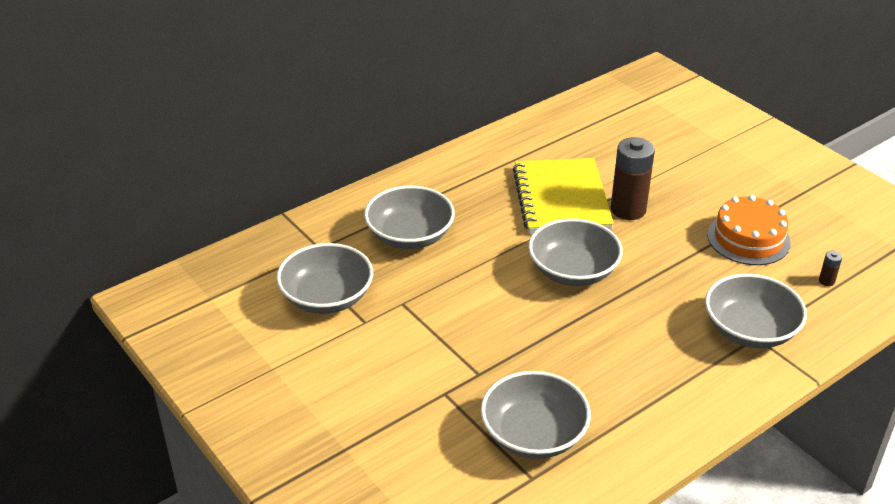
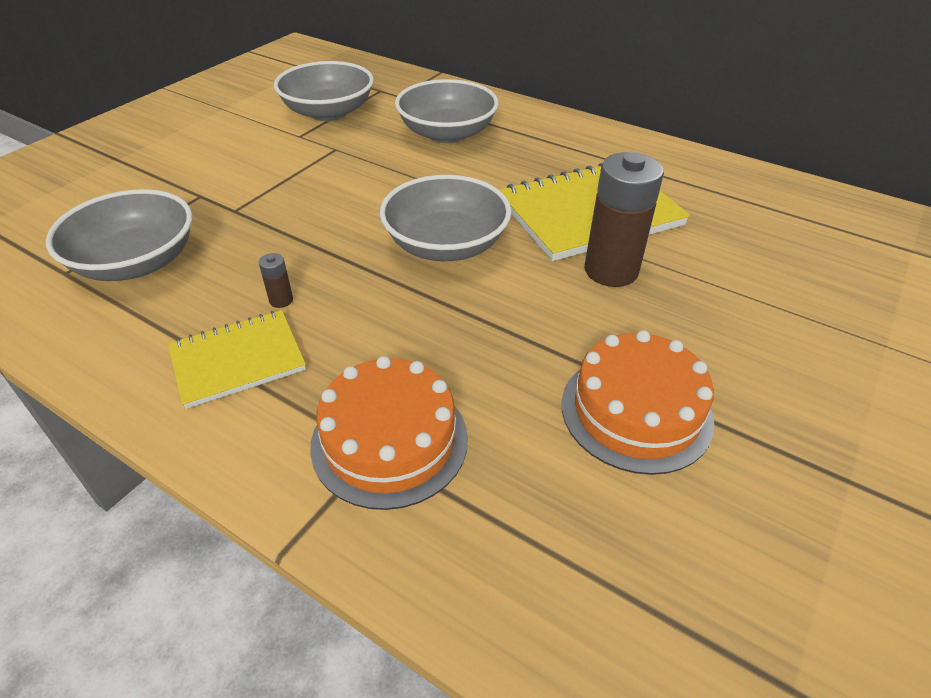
camera: 70 degrees right, 5 degrees up
grey bowl [705,274,807,348] -> orange cake [310,356,468,510]
brown battery [819,251,842,286] -> brown battery moved to [259,253,293,308]
none -> yellow notebook [168,310,306,409]

